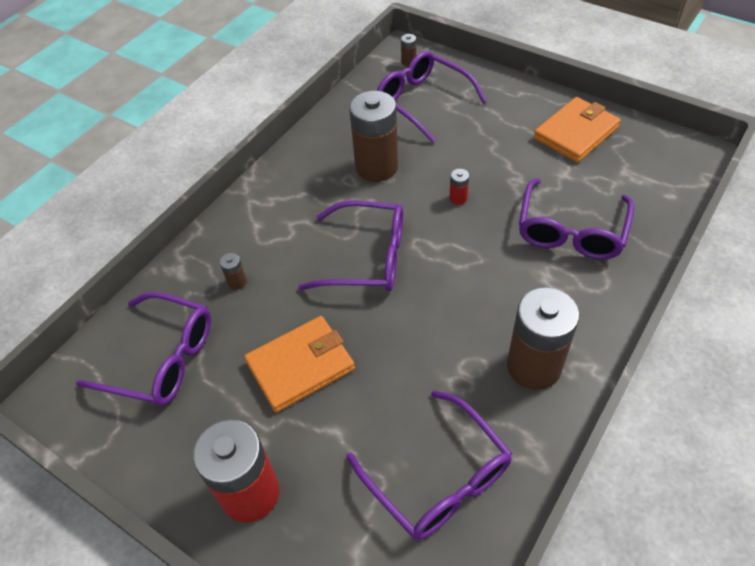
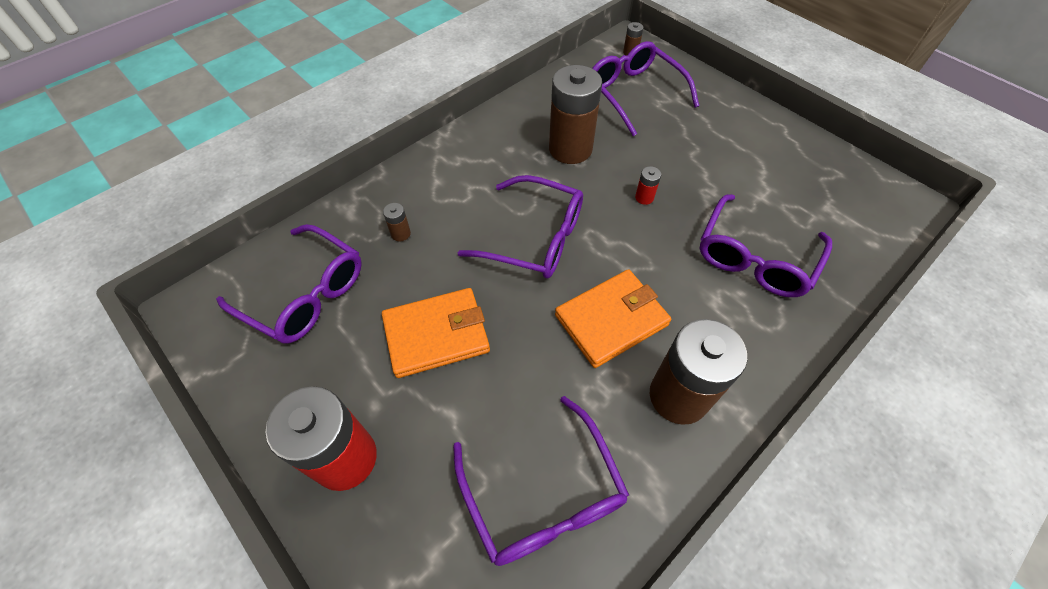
camera: 10 degrees right, 5 degrees up
orange wallet [534,97,621,163] -> orange wallet moved to [555,269,671,368]

